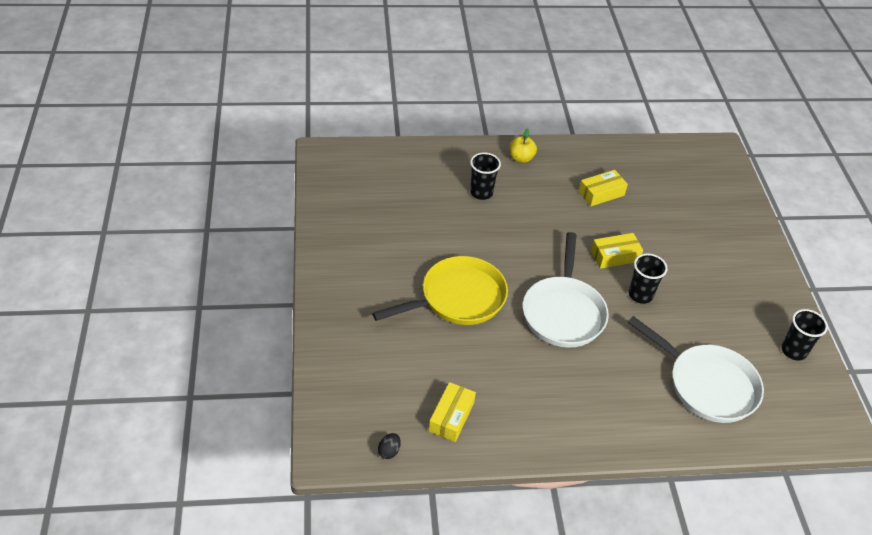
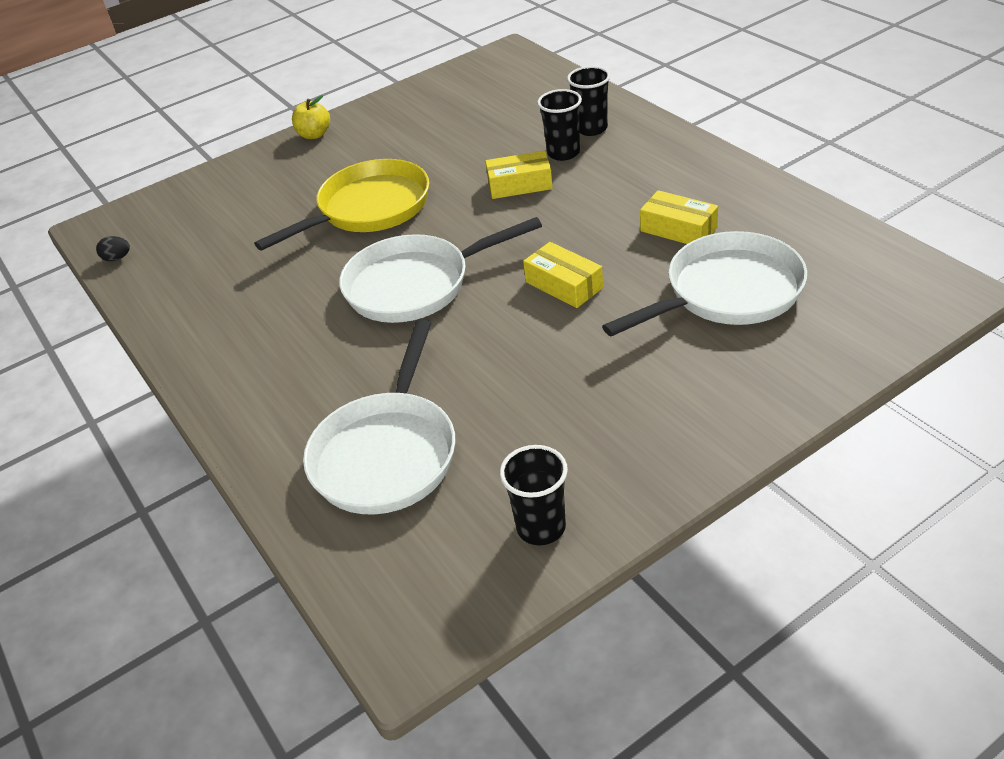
camera: 70 degrees right, 5 degrees down
yellow pan [372,256,508,325] -> yellow pan turned 75 degrees counterclockwise [254,159,429,251]
yellow box [429,382,476,442] -> yellow box moved to [485,151,553,199]
yellow apple [509,129,537,163] -> yellow apple moved to [292,95,330,139]
black cup [629,253,668,304] -> black cup moved to [567,66,610,136]
none -> white pan [602,231,807,336]

